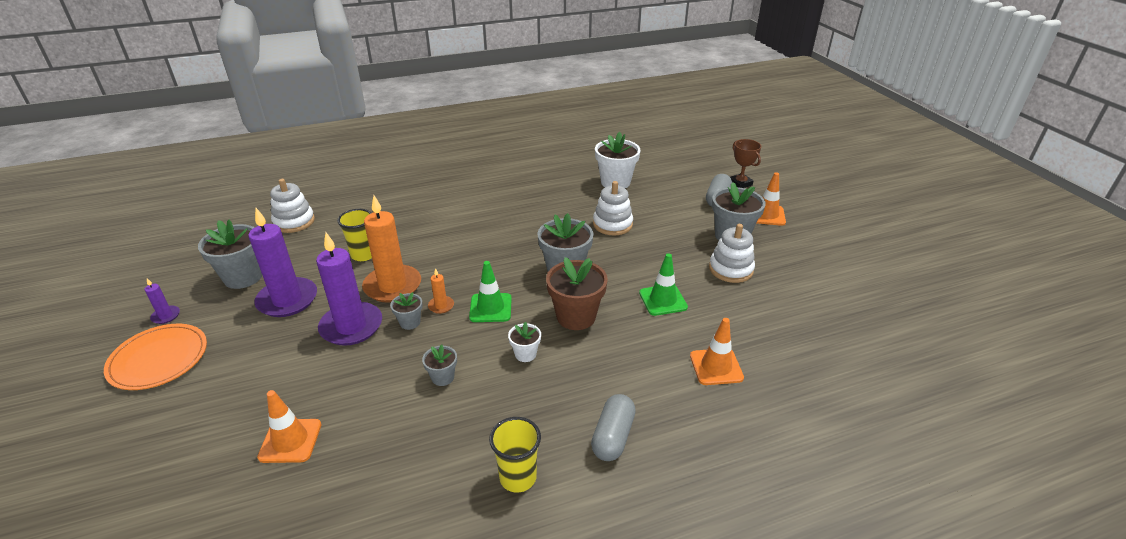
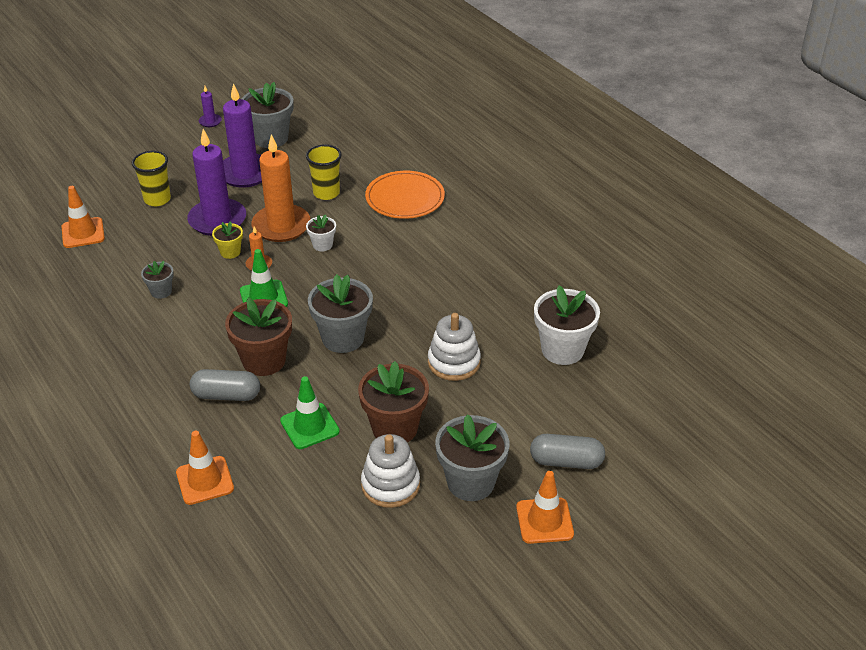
camera: 75 degrees right, 5 degrees up
orange plate [104,324,207,390] -> orange plate moved to [365,171,445,219]
white stacking toy [270,179,315,233] -> none
grey flower pot [390,292,423,330] -> yellow flower pot [212,221,243,259]
yellow cup [489,417,541,493] -> yellow cup moved to [132,151,171,206]
white flower pot [508,322,541,362] -> white flower pot moved to [306,214,336,251]
grey capsule [591,394,636,461] -> grey capsule moved to [190,369,260,401]
brown trophy [730,139,761,188] -> none
none -> brown flower pot [358,361,429,443]

